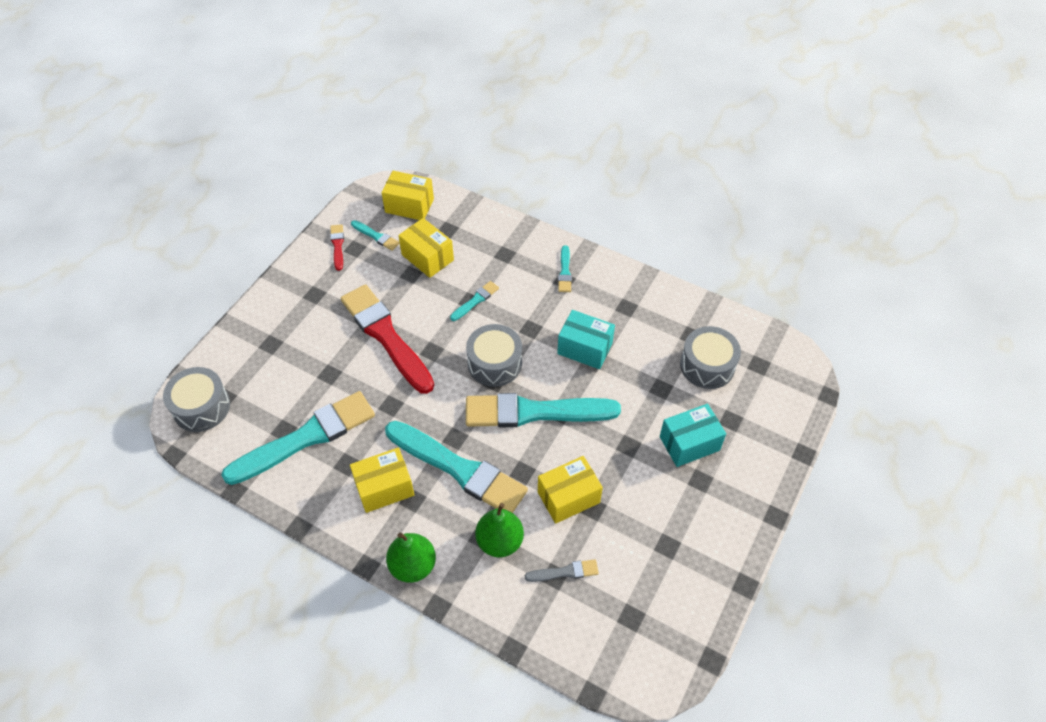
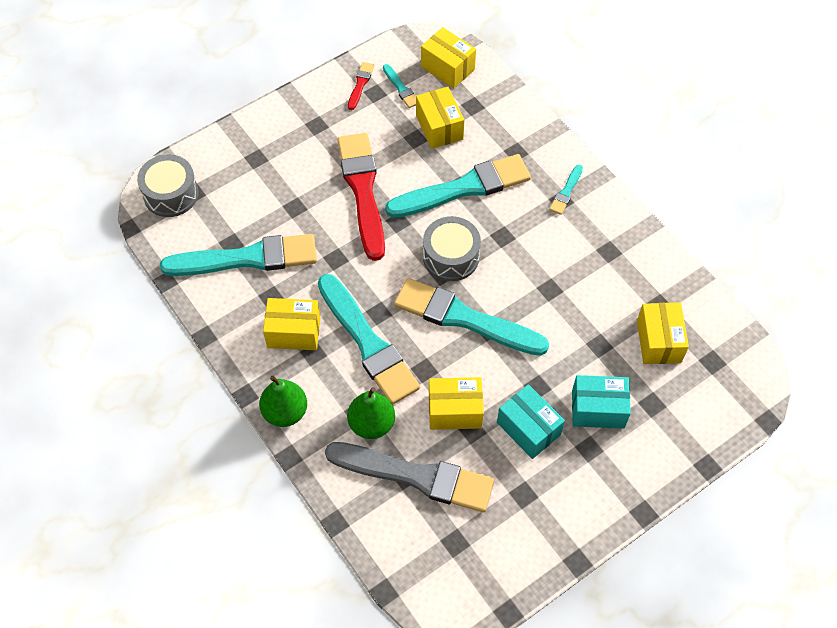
camera: 25 degrees right, 5 degrees up
turquoise brush [450,281,499,321] -> turquoise brush [385,154,531,218], size x2.34
grey brush [525,559,599,582] -> grey brush [325,442,494,512], size x2.34
turquoise box [557,310,615,369] -> turquoise box moved to [497,384,565,459]
grey drum [680,326,741,389] -> yellow box [637,302,689,364]

